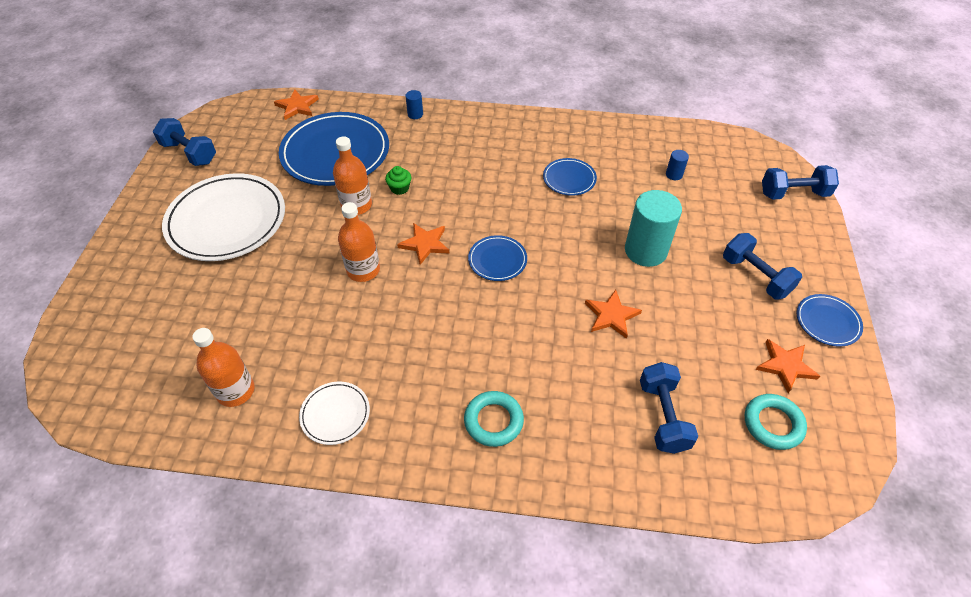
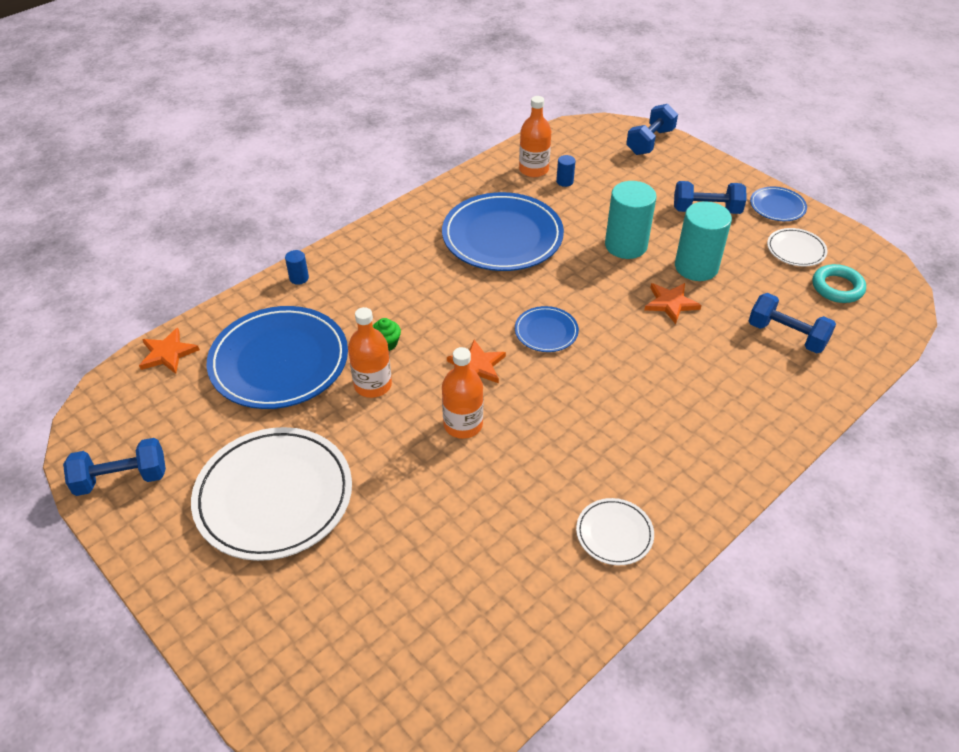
camera: 50 degrees left, 5 degrees down
orange bottle [192,328,254,407] -> orange bottle moved to [519,96,551,177]
turquoise ring [464,391,524,447] -> none
blue plate [543,158,597,196] -> blue plate [442,192,564,271], size x2.10
orange star [756,339,820,393] -> white plate [767,228,827,267]
none -> turquoise cylinder [675,201,732,281]

